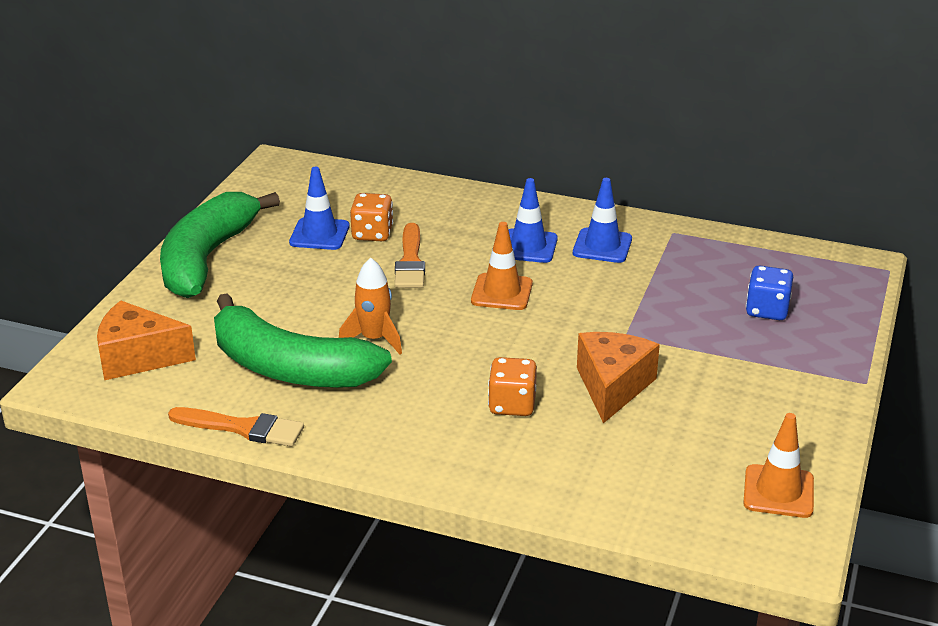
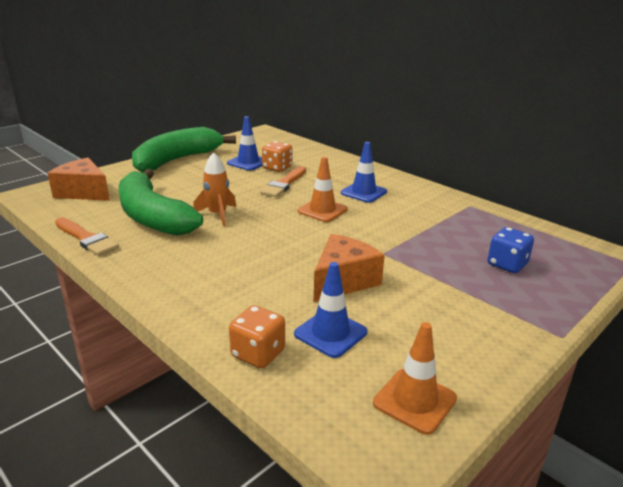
camera: 25 degrees right, 5 degrees down
orange dice [488,357,537,416] -> orange dice moved to [229,305,285,369]
blue traffic cone [573,178,632,263] -> blue traffic cone moved to [294,262,367,358]

